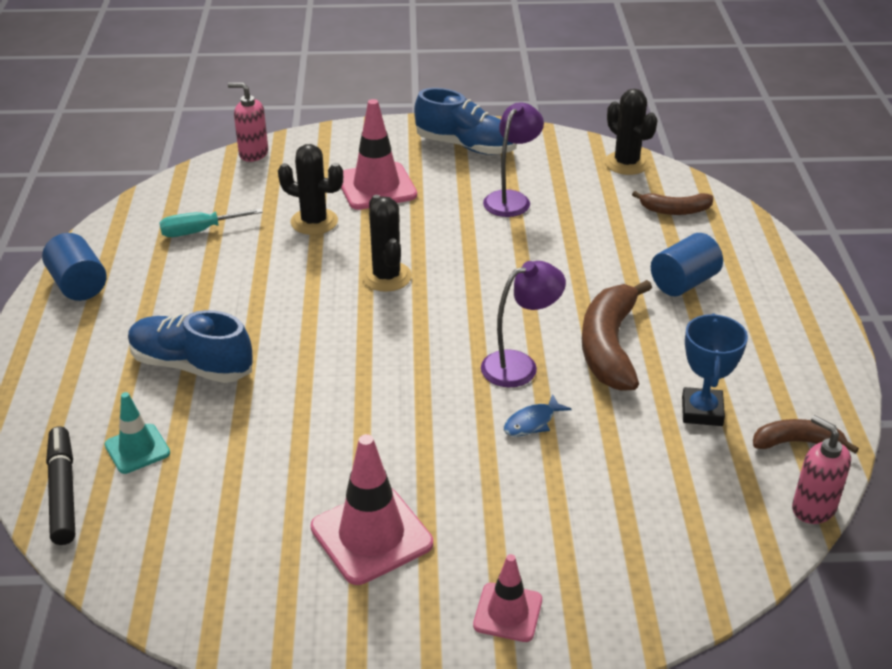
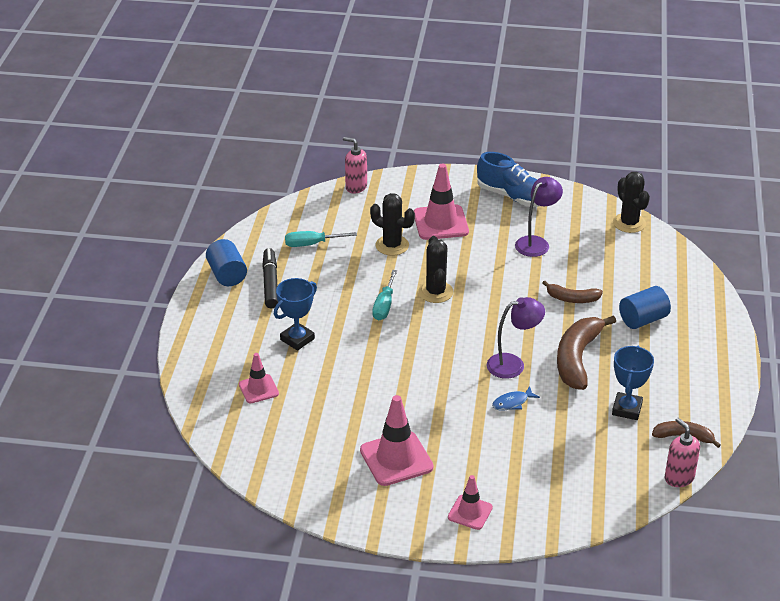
camera: 10 degrees right, 0 degrees up
black marker [46,426,75,545] -> black marker moved to [262,248,278,308]
turquoise traffic cone [105,392,170,474] -> pink traffic cone [239,353,279,403]
blue shoe [128,310,253,383] -> blue trophy [274,278,317,351]
brown banana [632,191,713,215] -> brown banana moved to [542,281,603,303]
none -> turquoise screwdriver [372,270,397,320]

